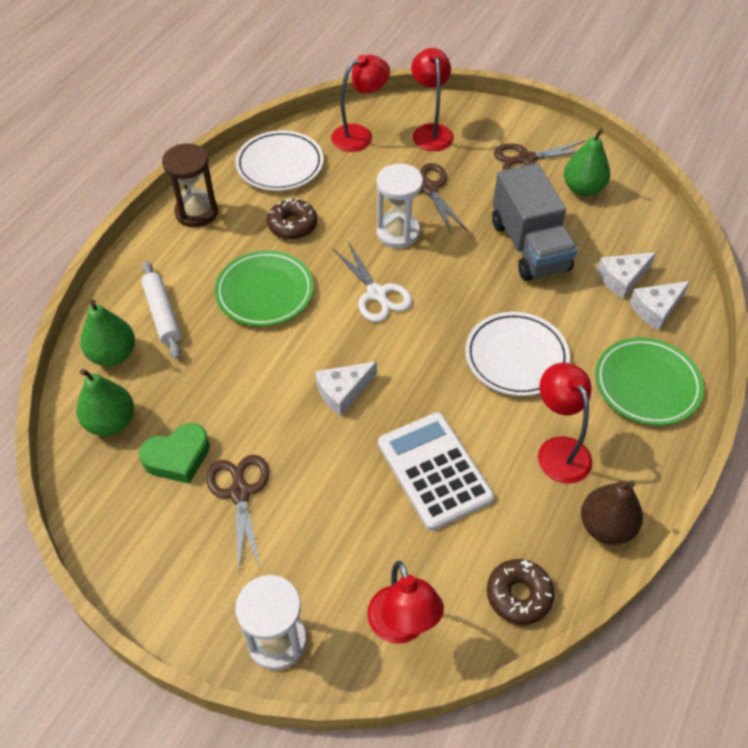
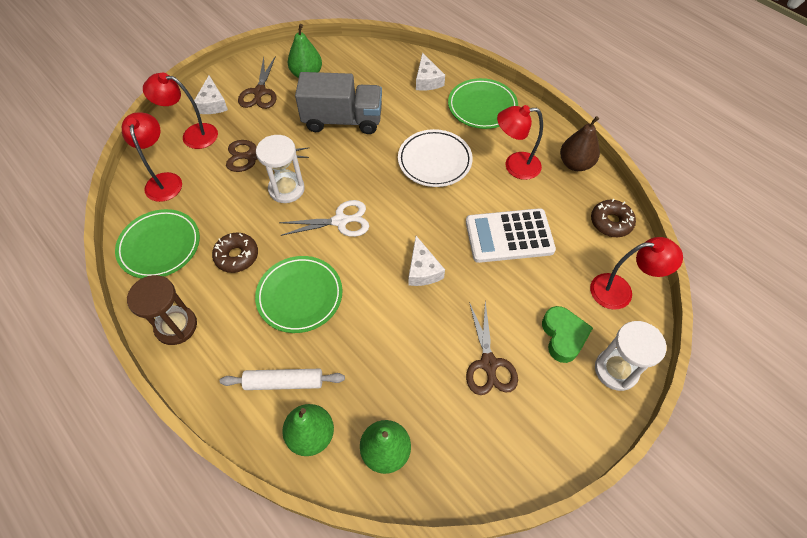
camera: 70 degrees left, 5 degrees up
green heart [139,423,210,484] -> green heart moved to [542,306,593,363]
brown scissors [206,455,269,574] -> brown scissors turned 105 degrees counterclockwise [466,301,518,395]
white plate [235,130,324,191] -> green plate [115,209,200,278]
white cheese [597,252,656,299] -> white cheese moved to [194,75,228,114]

